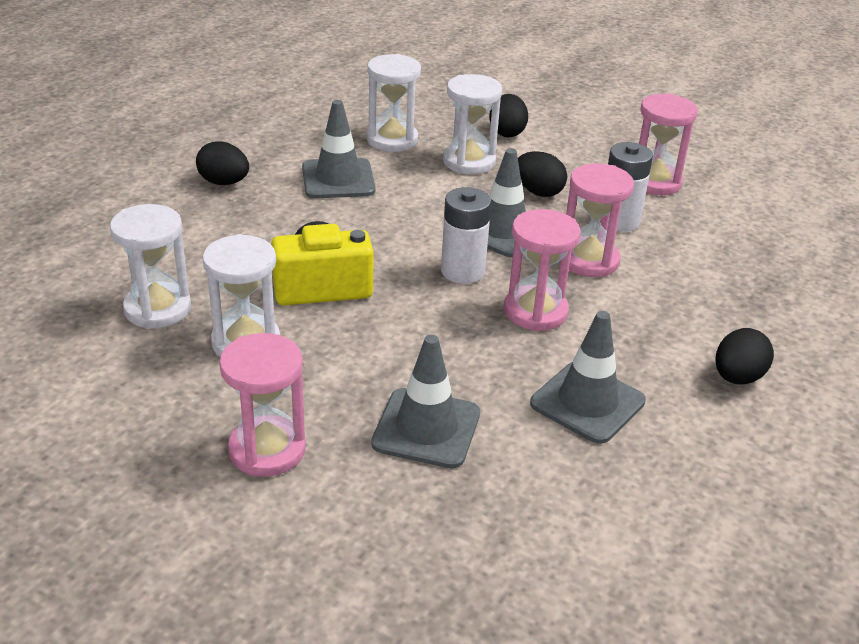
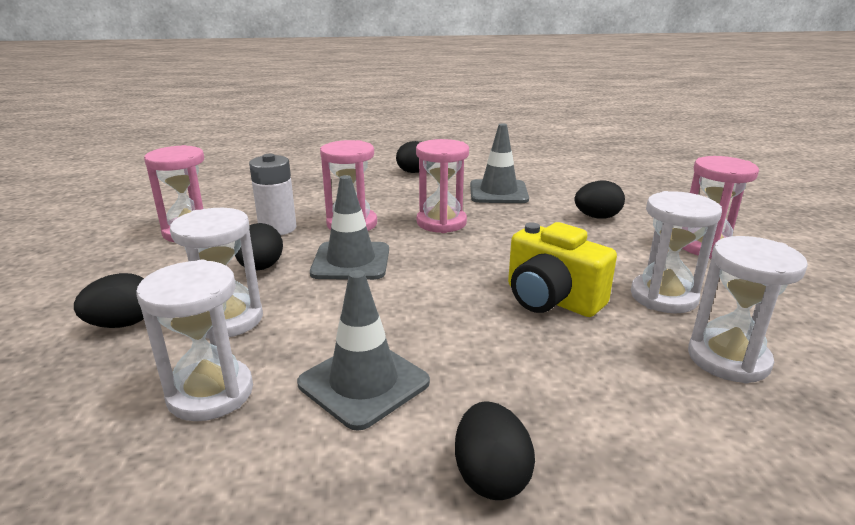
camera: 125 degrees left, 10 degrees down
grey traffic cone [371,335,480,468] -> black egg [574,180,625,219]
white battery [441,187,491,284] -> none

